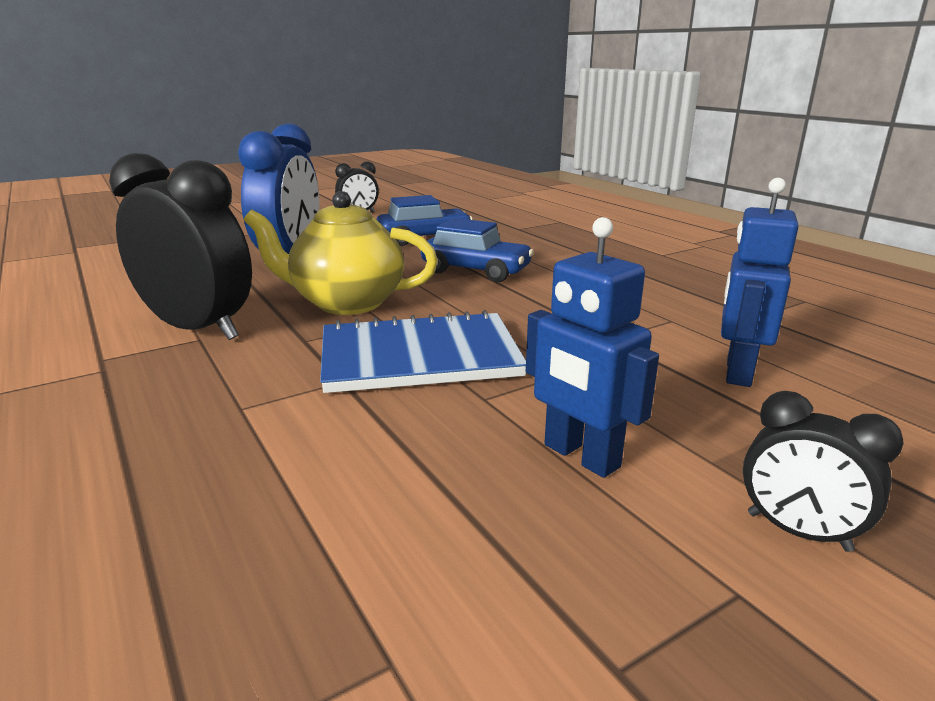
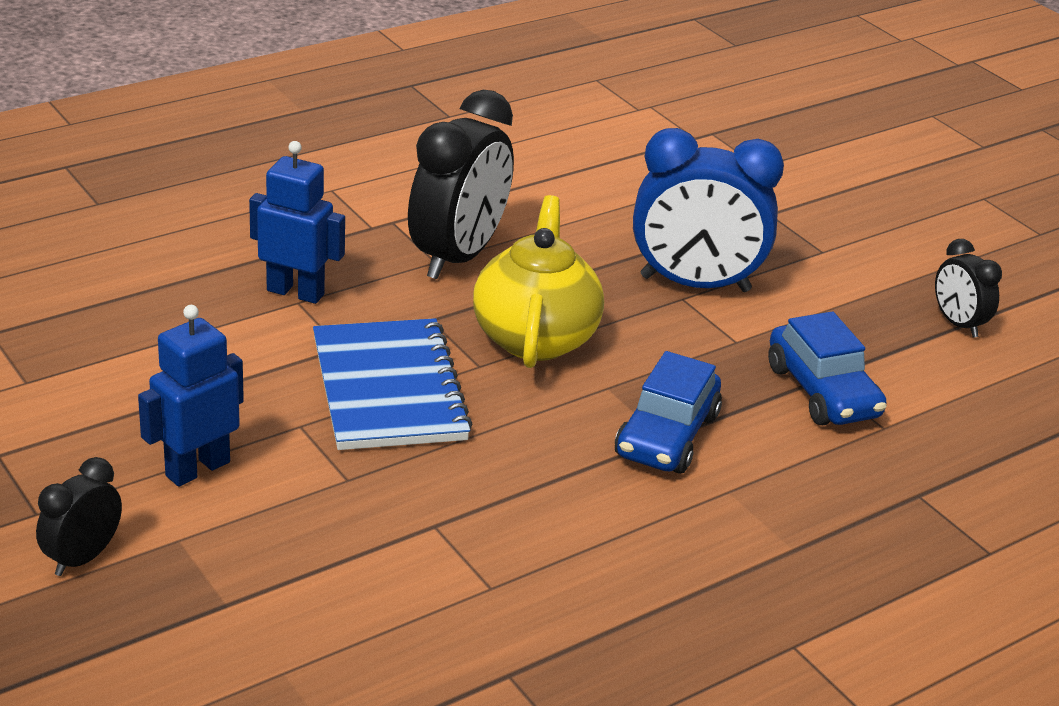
camera: 85 degrees right, 10 degrees up
blue robot [721,178,799,387] -> blue robot moved to [249,141,345,304]

